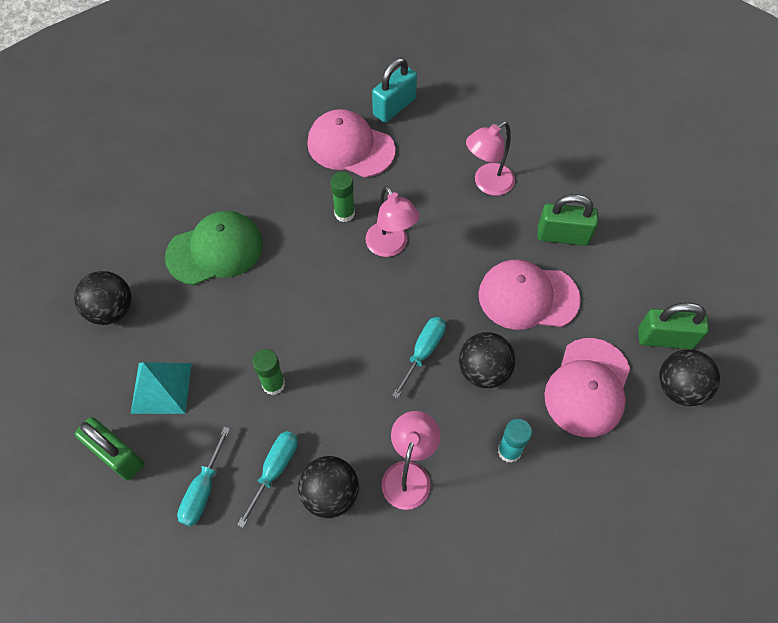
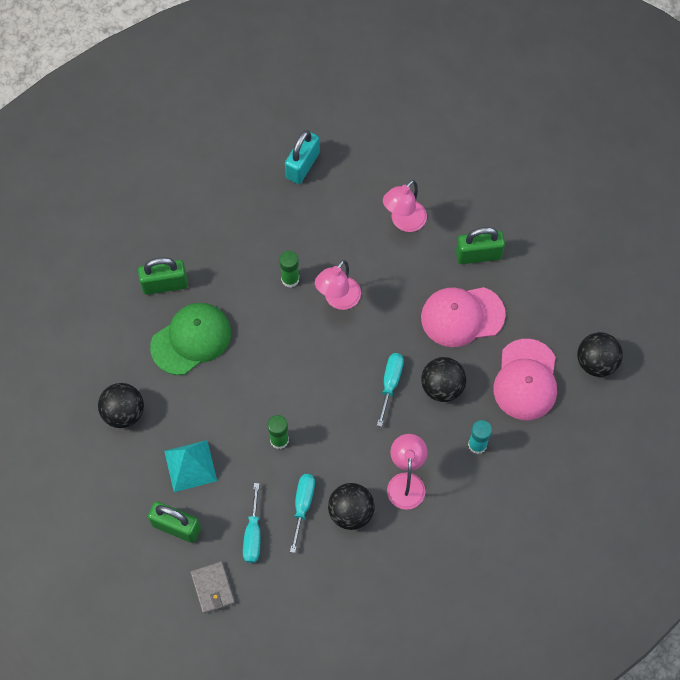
camera: 15 degrees left, 5 degrees up
pink cap [307,109,395,177] -> none
pink lamp [365,186,419,257] -> pink lamp turned 75 degrees clockwise [315,260,361,310]
green padlock [638,303,709,349] -> green padlock moved to [138,257,188,295]
none -> grey wallet [190,561,235,614]

